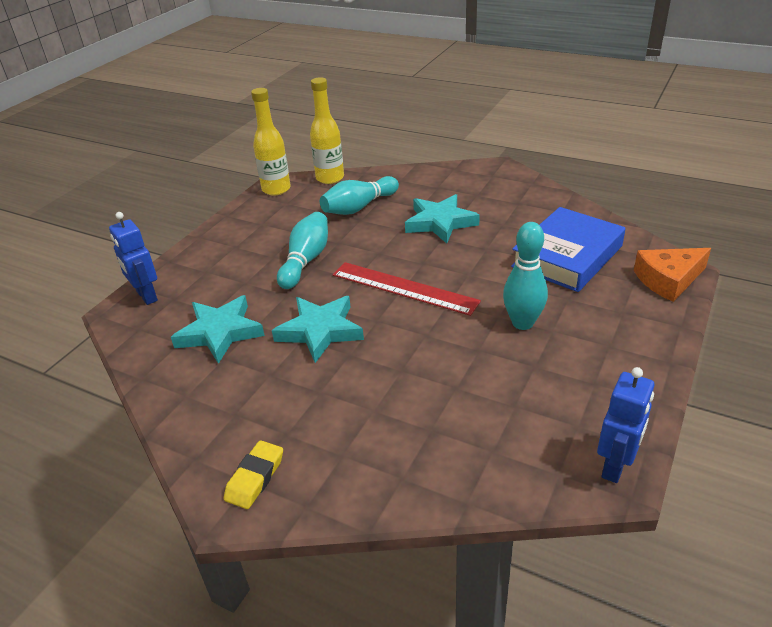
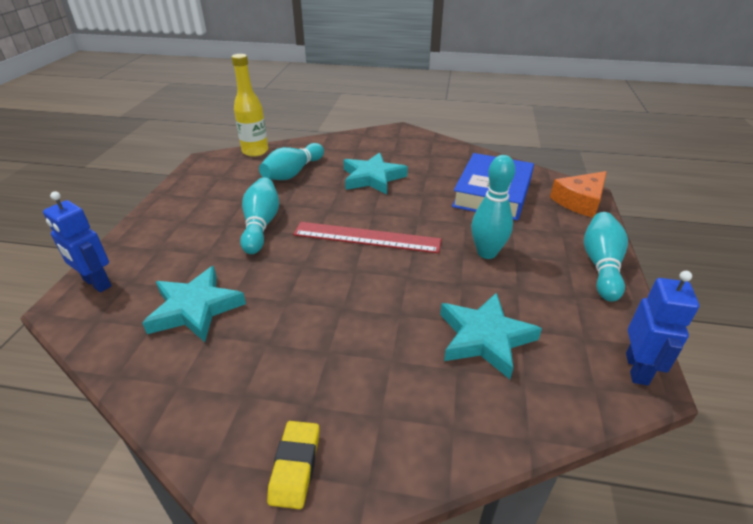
camera: 20 degrees left, 0 degrees up
yellow bottle [251,88,291,195] -> none
turquoise star [272,296,364,363] -> turquoise star moved to [440,292,542,379]
none -> turquoise bowling pin [584,212,628,302]

